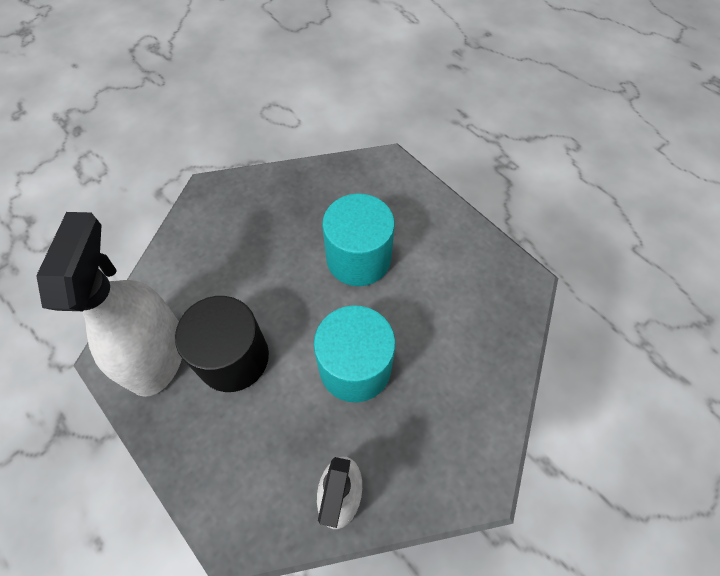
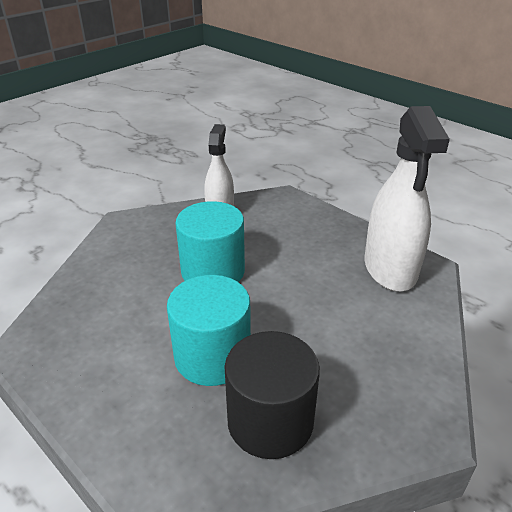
camera: 175 degrees right, 25 degrees down
black cylinder [175,296,269,392] -> black cylinder moved to [224,331,320,459]

